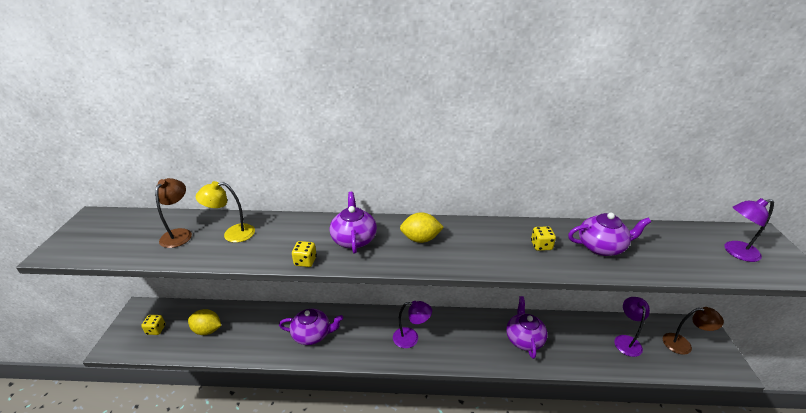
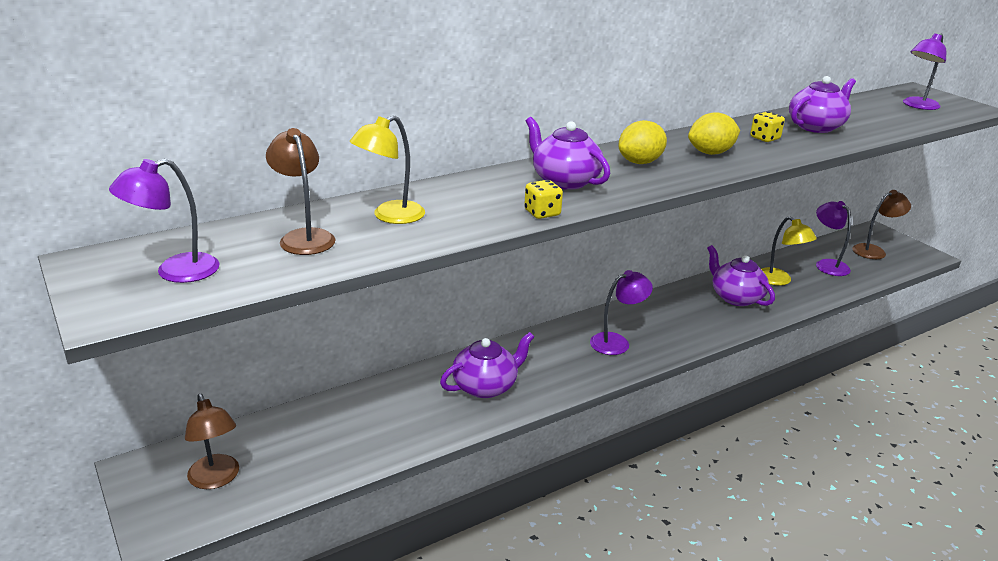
camera: 35 degrees left, 5 degrees down
yellow dice [141,315,165,335] -> brown lamp [185,394,239,489]
yellow lemon [188,309,221,335] -> yellow lemon moved to [688,112,740,155]
none -> purple lamp [109,159,220,283]
none -> yellow lamp [761,216,817,286]

